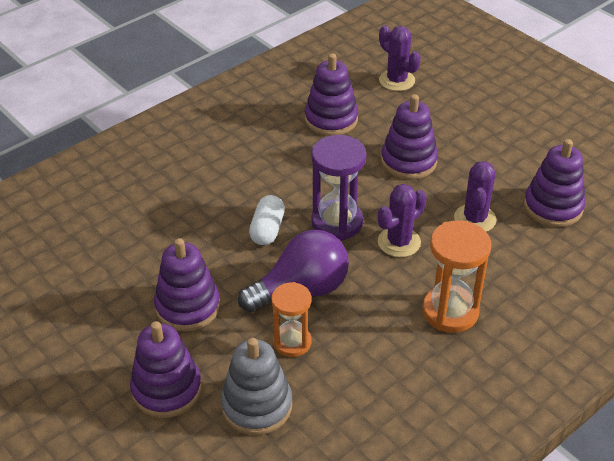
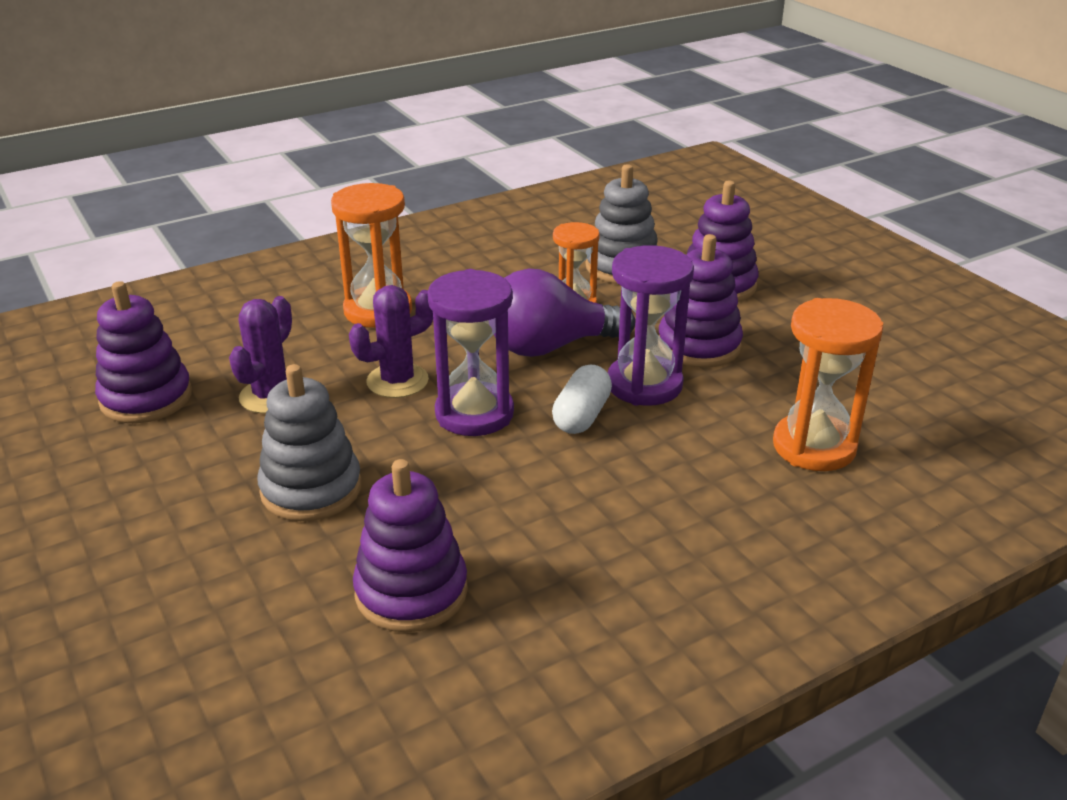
camera: 170 degrees left, 10 degrees down
purple cactus [379,25,421,91] -> none
purple stacking toy [381,94,438,180] -> grey stacking toy [257,364,362,521]
none -> purple hourglass [608,245,694,406]
none -> orange hourglass [773,298,883,471]

